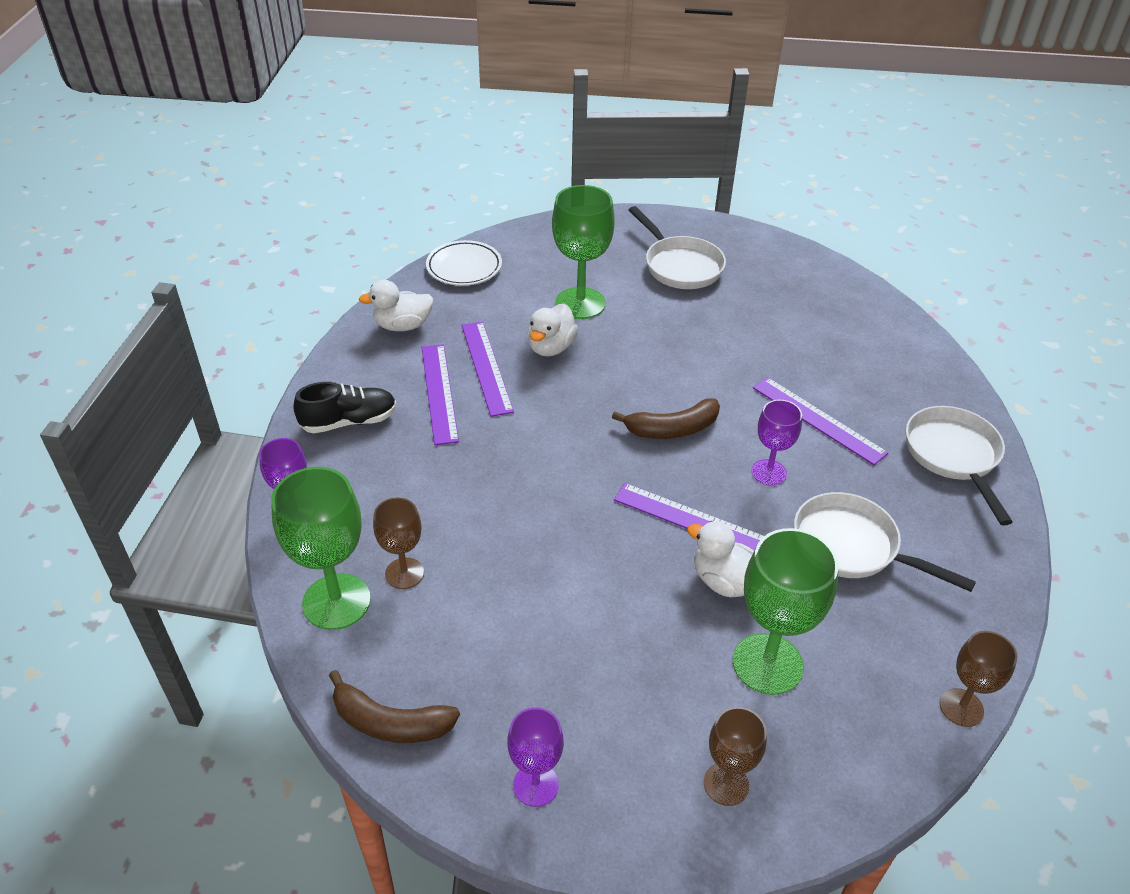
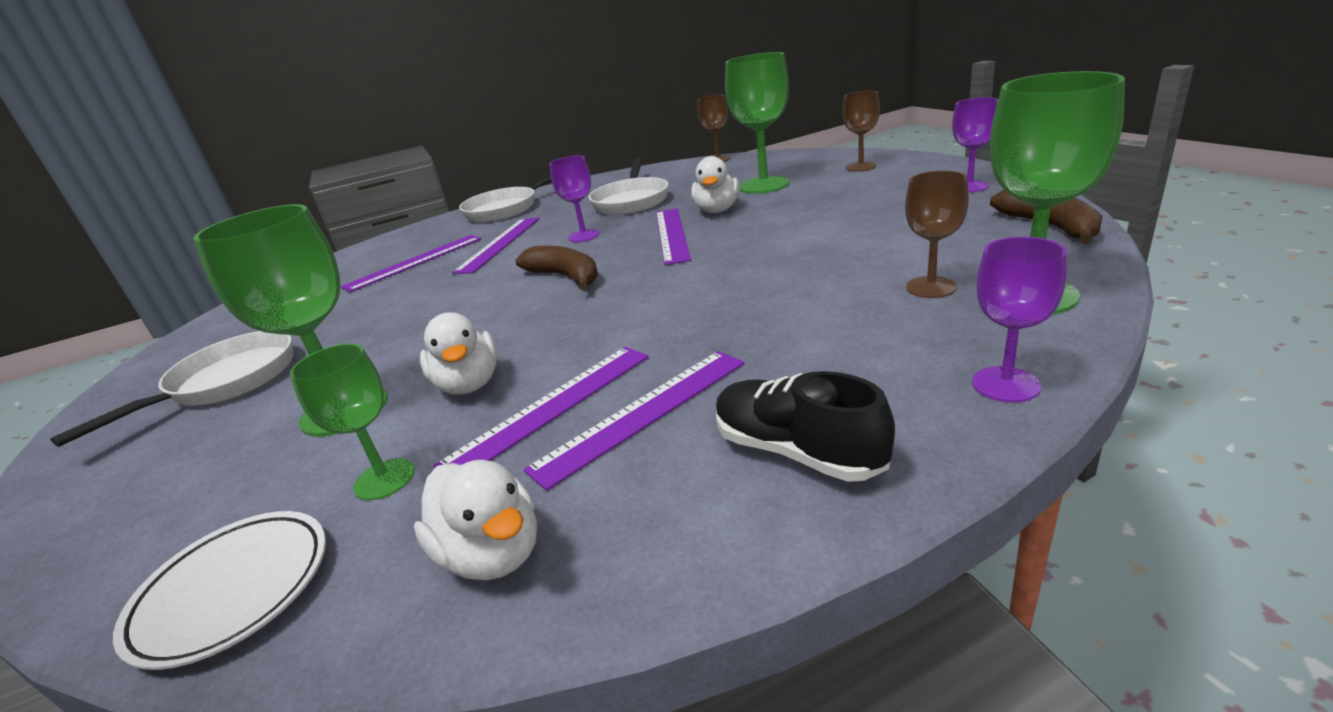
camera: 115 degrees left, 15 degrees down
white duck [528,304,578,357] -> white duck turned 75 degrees clockwise [420,312,498,395]
none -> green goblet [290,344,415,500]
none -> purple ruler [341,235,481,292]

